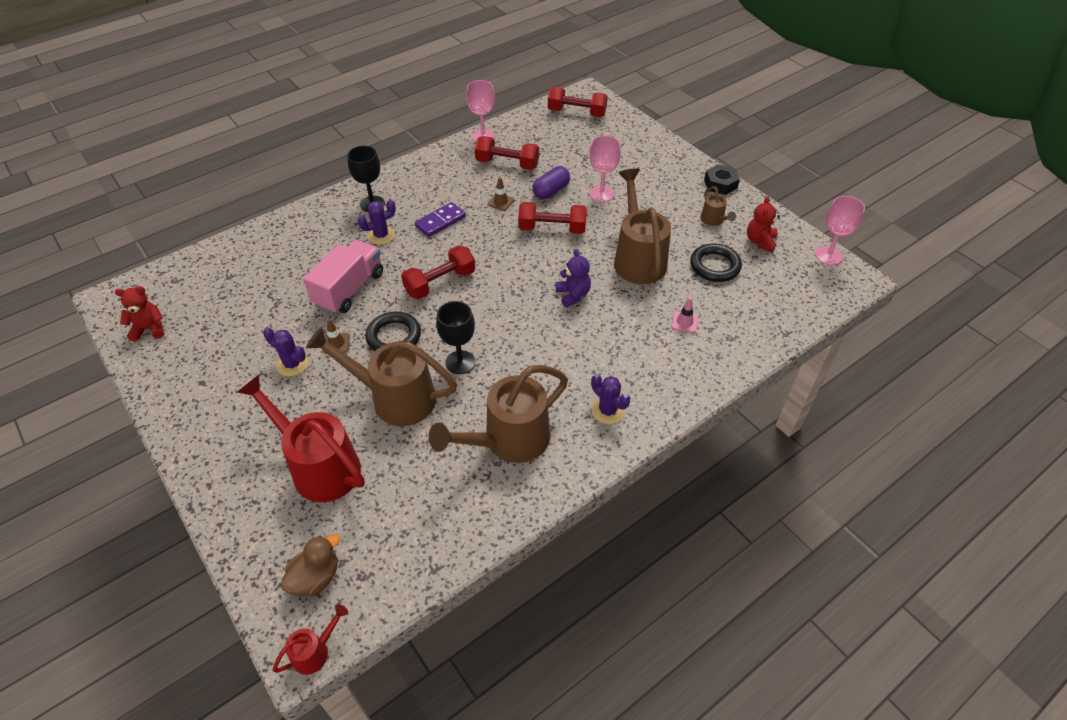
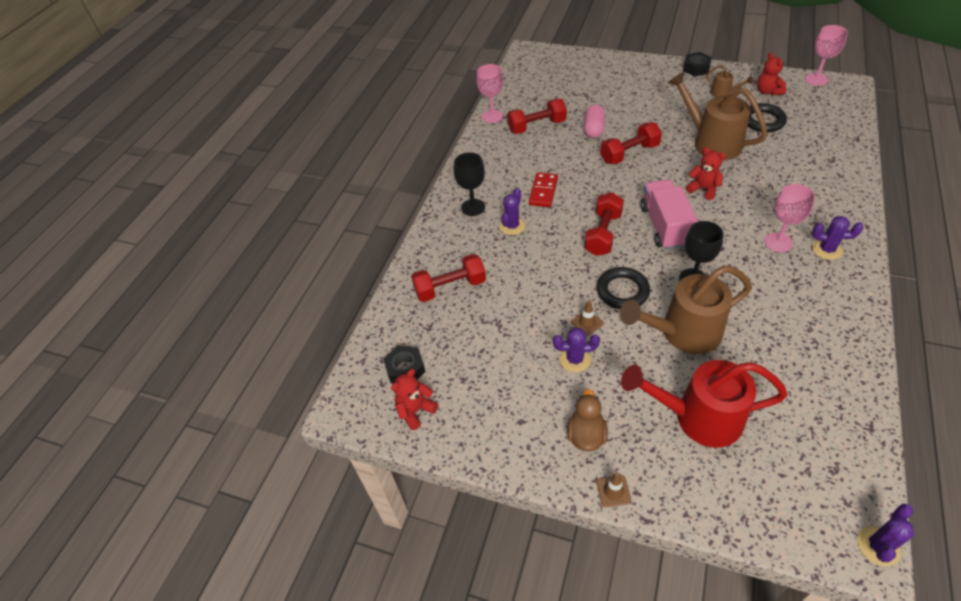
camera: 30 degrees left, 0 degrees up
red watering can [272,604,348,675] -> purple cactus [857,504,914,567]
brown duck [281,534,340,597] -> brown duck moved to [567,389,608,451]
pink truck [303,240,383,314] -> pink truck moved to [640,180,698,250]
purple domino [415,202,466,237] -> red domino [529,172,558,207]
brown watering can [429,365,568,463] -> none
brown traffic cone [487,177,514,211] -> brown traffic cone moved to [596,472,631,507]
purple capsule [532,166,570,199] -> pink capsule [584,105,605,138]
red dumbbell [548,87,608,117] -> red dumbbell moved to [411,254,486,302]
purple teddy bear [555,249,591,308] -> red teddy bear [686,147,726,200]
pink goblet [589,135,621,202] -> pink goblet moved to [764,184,815,252]
pink traffic cone [671,297,698,333] -> none
none -> black nut [383,345,426,384]

